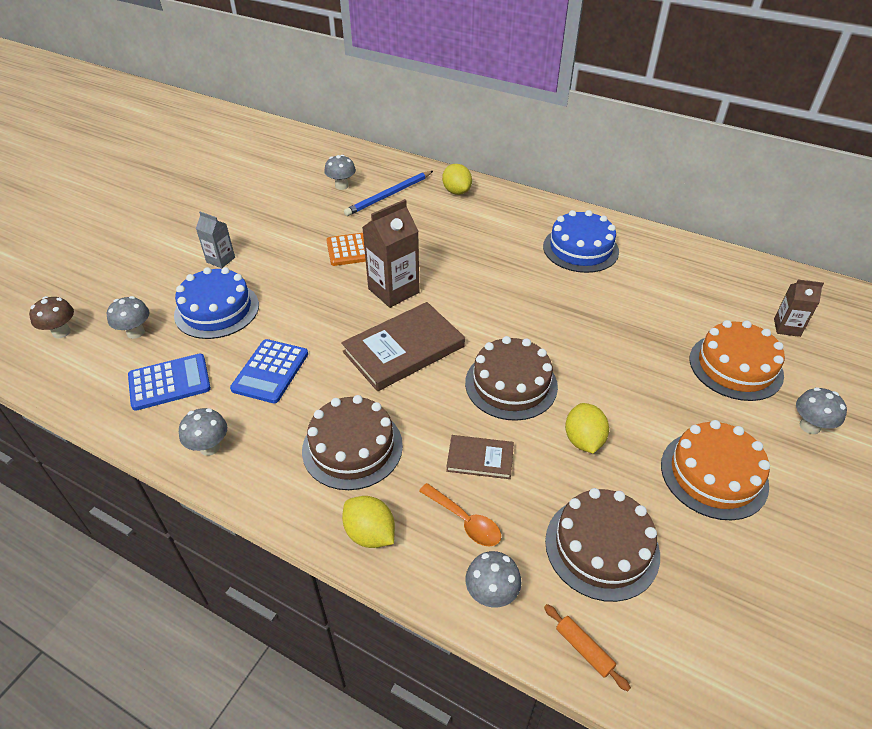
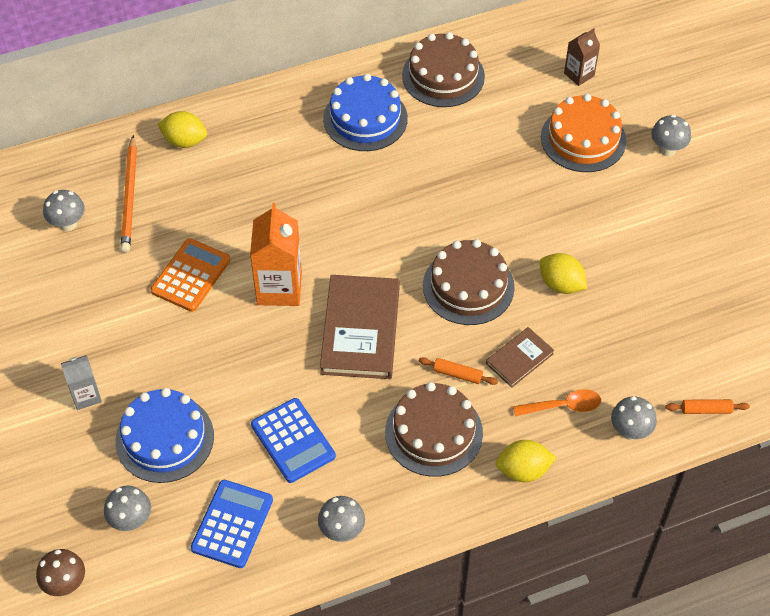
camera: 50 degrees left, 10 degrees up
blue pencil [344,171,433,216] -> orange pencil [121,135,137,253]
brown carton [362,199,420,308] -> orange carton [250,203,302,306]
brown cake [545,488,660,602] -> brown cake moved to [402,32,485,107]
orange cake [661,420,770,520] -> none
none -> orange rolling pin [419,357,498,385]

